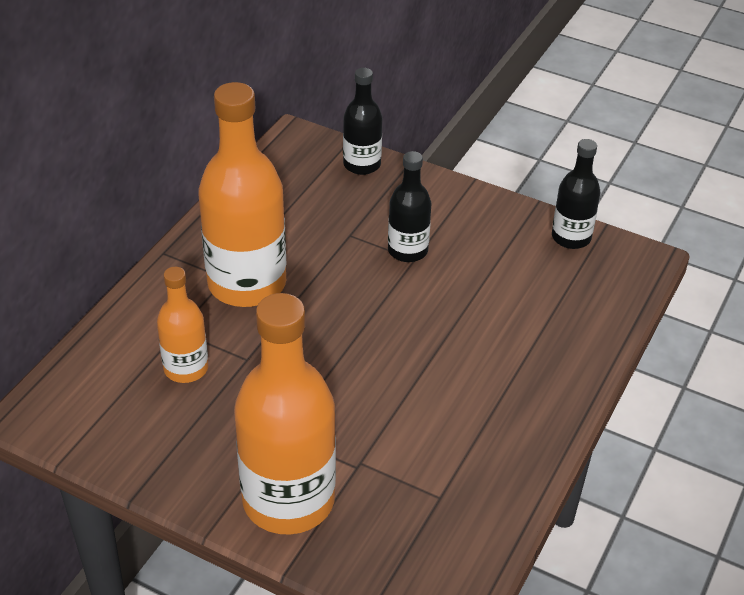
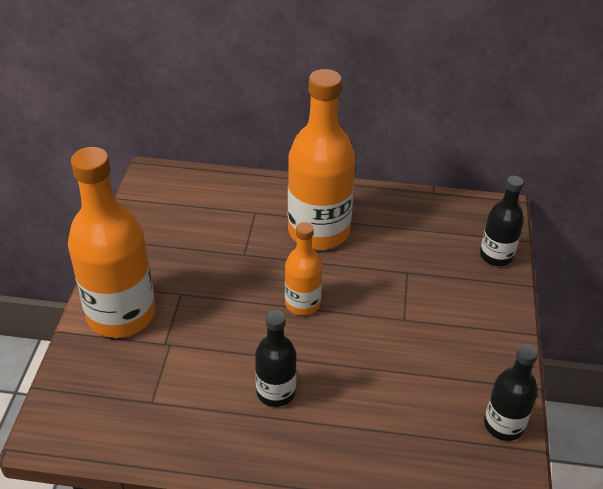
camera: 70 degrees right, 0 degrees up
orange bottle [157,267,208,383] -> orange bottle moved to [285,222,322,315]
black bottle [388,151,431,262] -> black bottle moved to [255,310,297,407]

